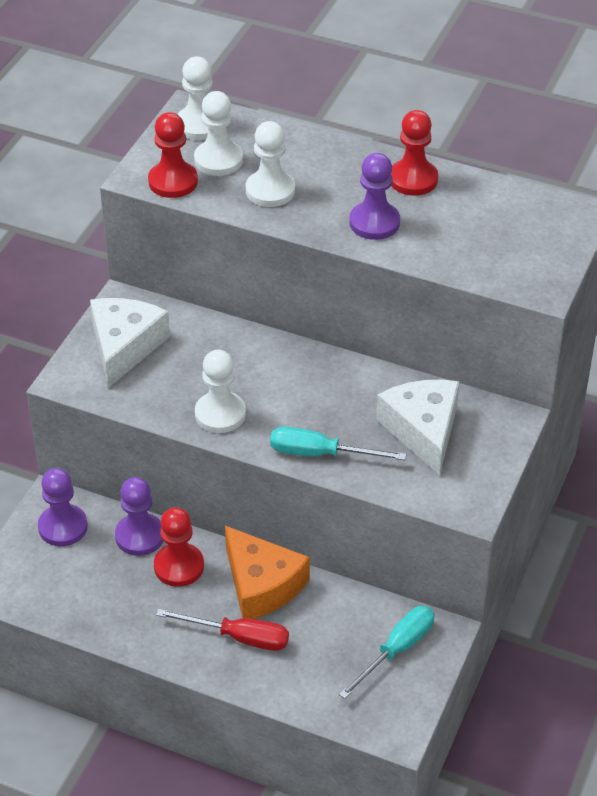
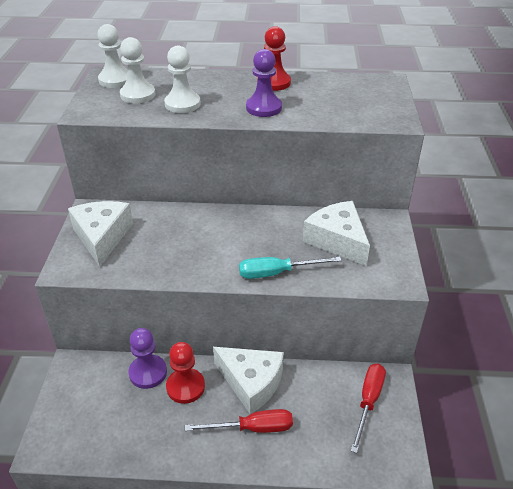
camera: 20 degrees left, 5 degrees down
purple pawn [38,468,88,546] -> none
red pawn [148,112,198,198] -> none
white pawn [195,350,246,433] -> none
orange cheese [225,526,310,619] -> white cheese [213,347,284,414]
turquoise screwdriver [339,606,435,699] -> red screwdriver [351,364,386,453]

